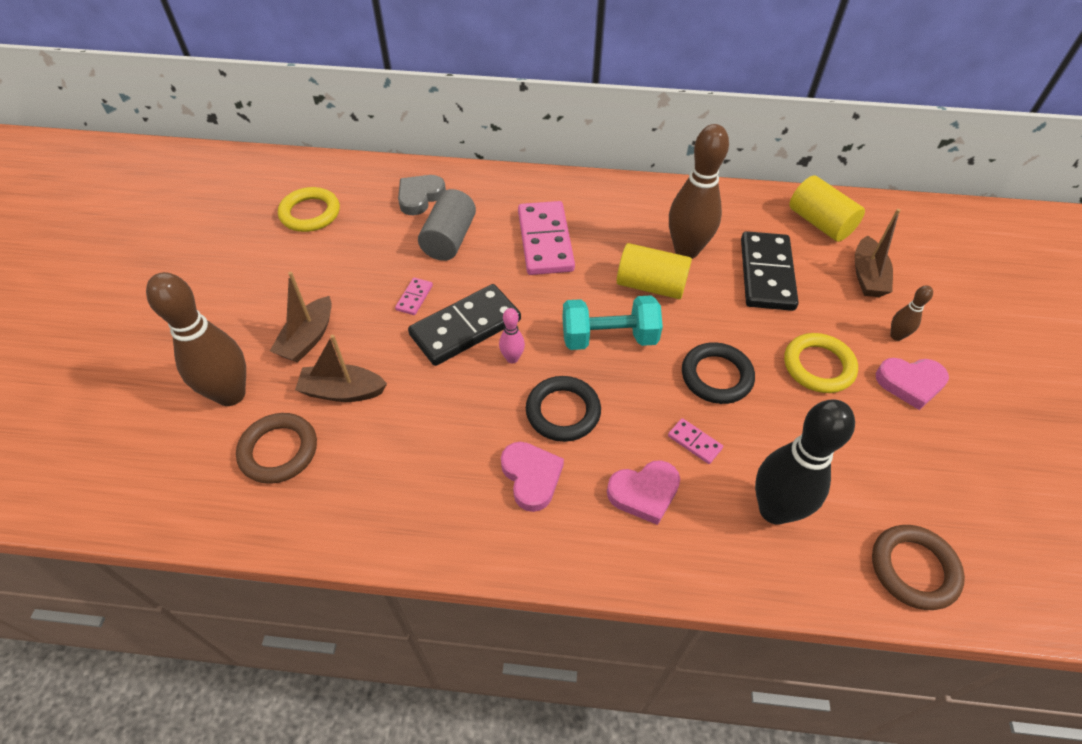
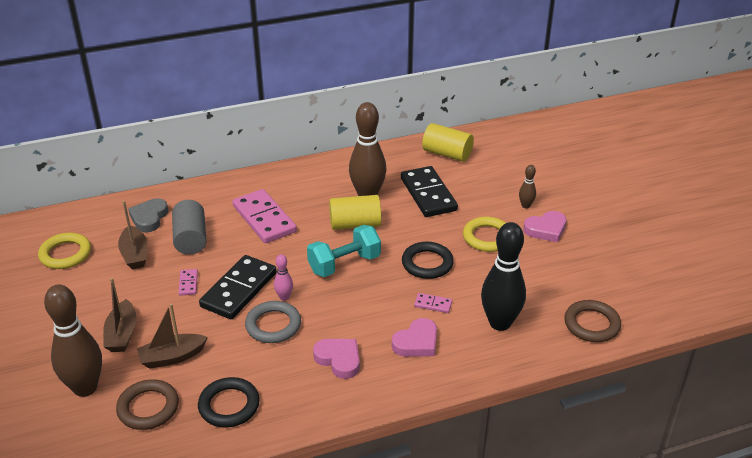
camera: 25 degrees left, 15 degrees down
black ring [526,376,601,442] -> black ring moved to [198,377,260,428]
brown boat [855,209,900,297] -> brown boat moved to [118,201,148,269]
none -> grey ring [245,301,301,343]

